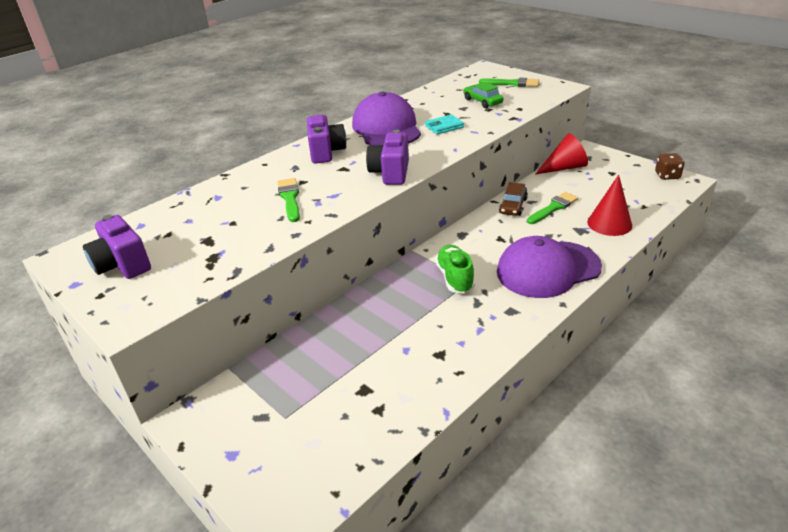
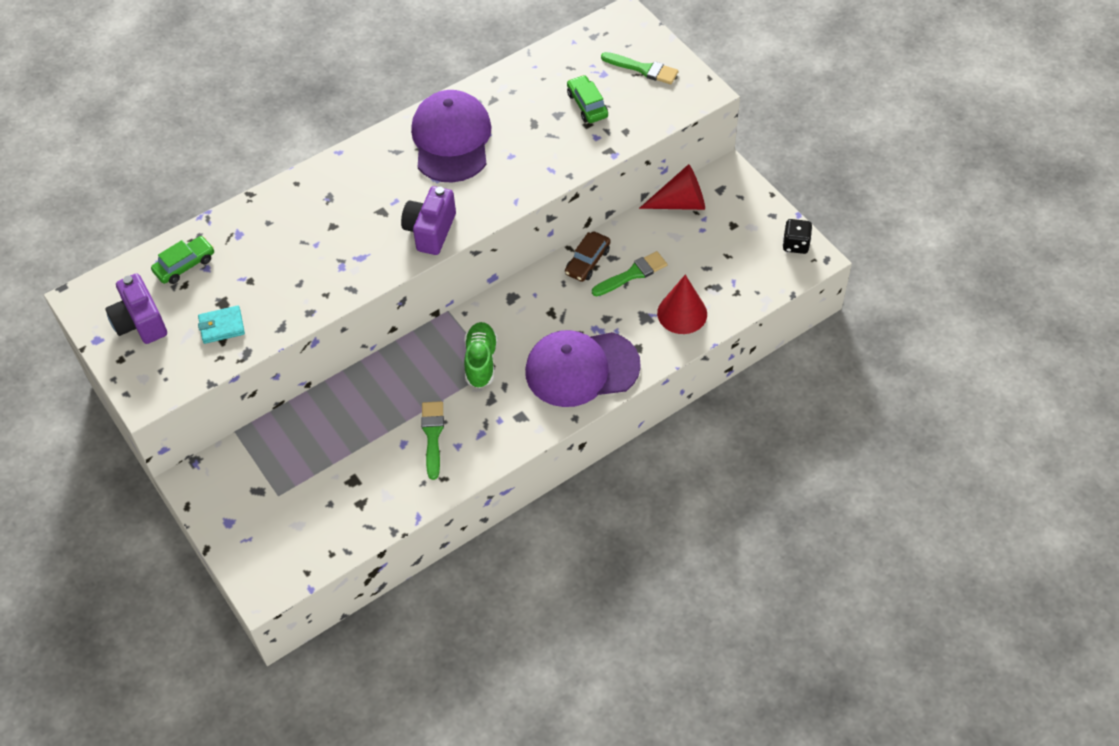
camera: 10 degrees right, 20 degrees up
green brush [277,178,300,222] -> green brush moved to [421,401,444,480]
purple camera [307,115,347,164] -> none
turquoise wallet [425,115,464,135] -> turquoise wallet moved to [198,305,245,344]
brown dice [655,153,685,180] -> black dice [782,219,812,254]
none -> green car [151,236,214,284]

